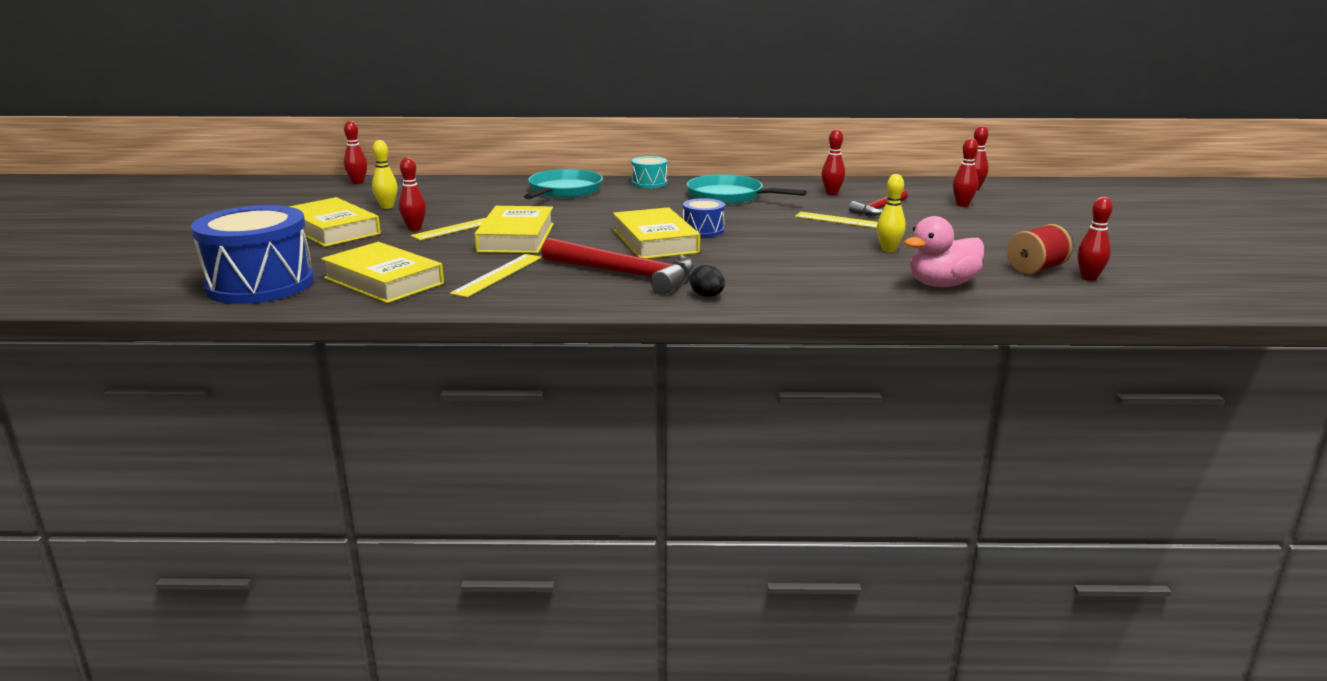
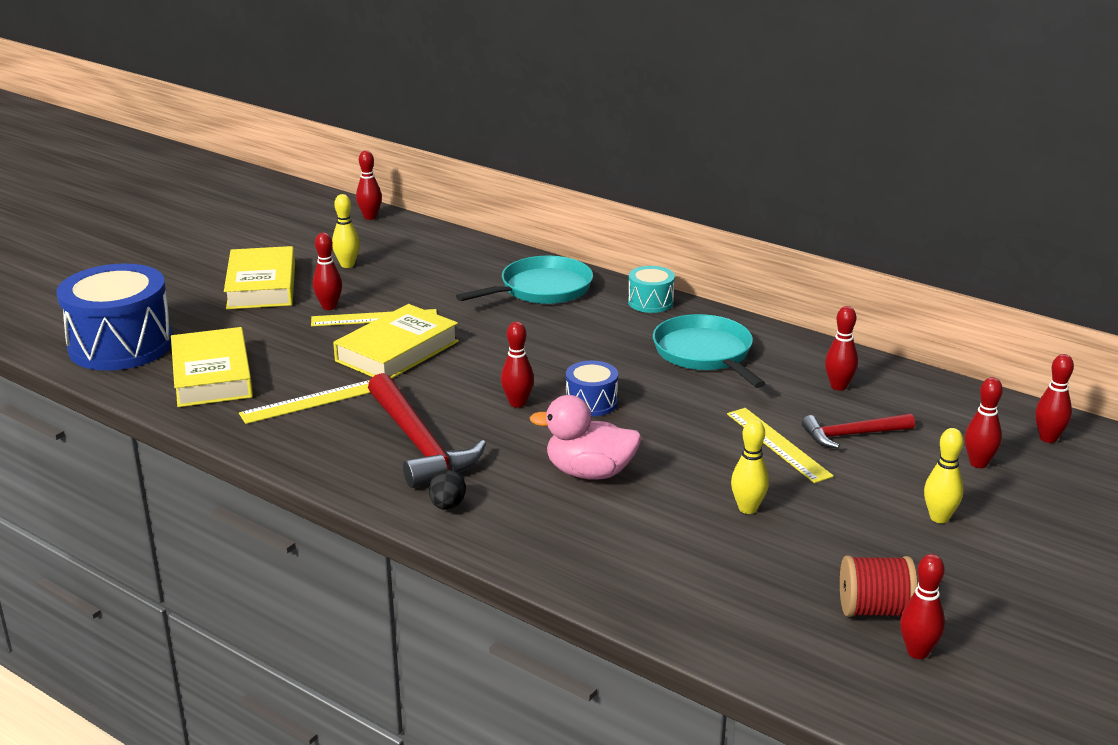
camera: 35 degrees right, 5 degrees up
yellow book [613,207,700,259] -> red bowling pin [501,322,534,408]
pink duck [904,216,984,287] -> pink duck moved to [530,395,642,480]
none -> yellow bowling pin [924,428,964,523]

